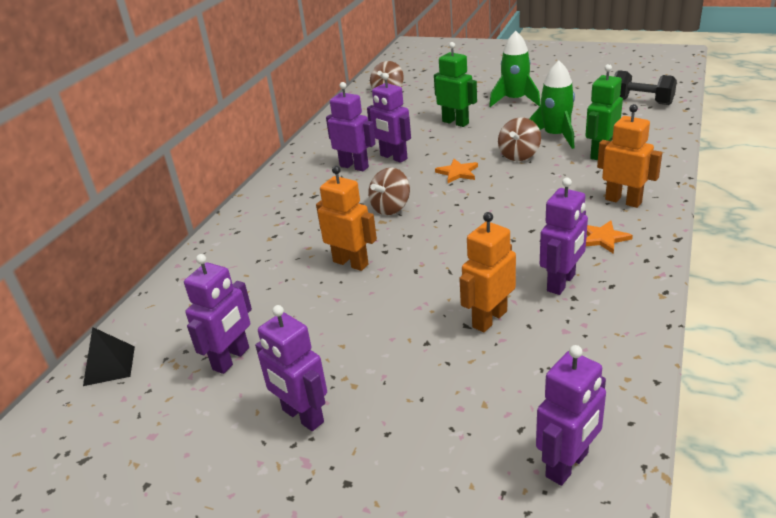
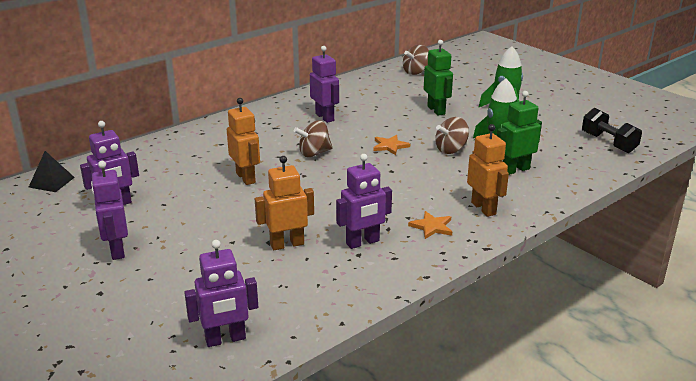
camera: 25 degrees right, 5 degrees down
purple robot [367,73,411,163] -> none

